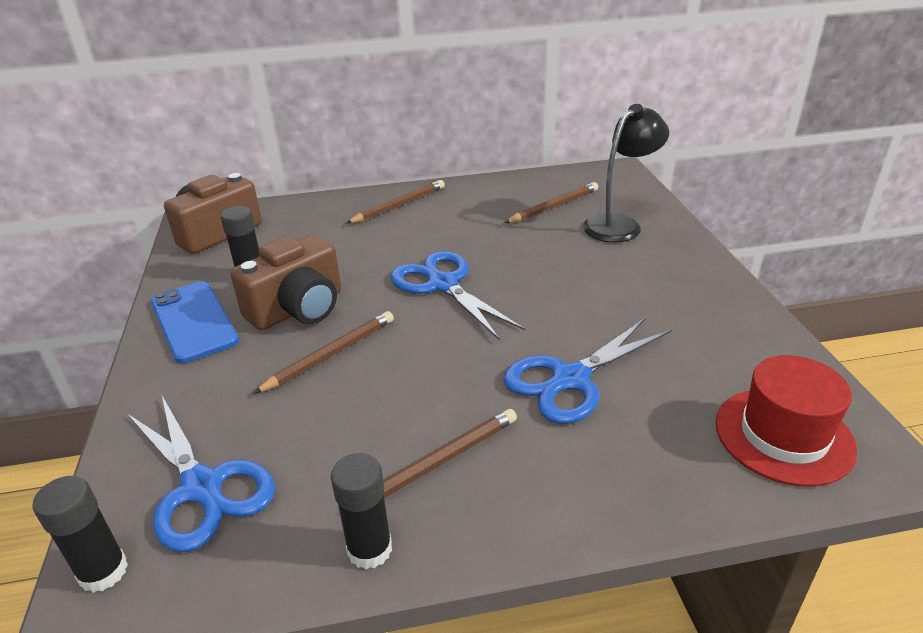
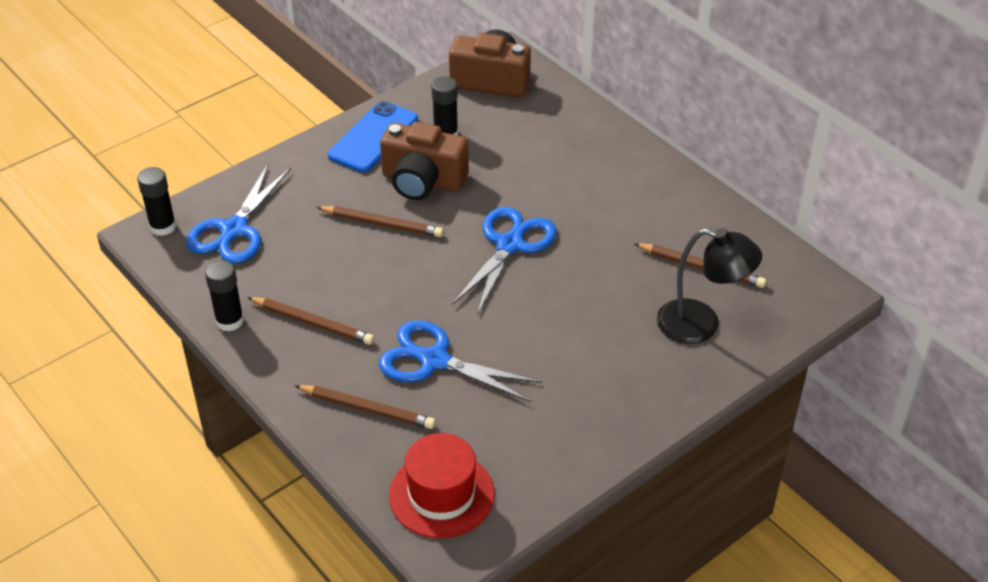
camera: 60 degrees right, 10 degrees up
brown pencil [346,180,445,223] -> brown pencil moved to [294,385,435,429]

